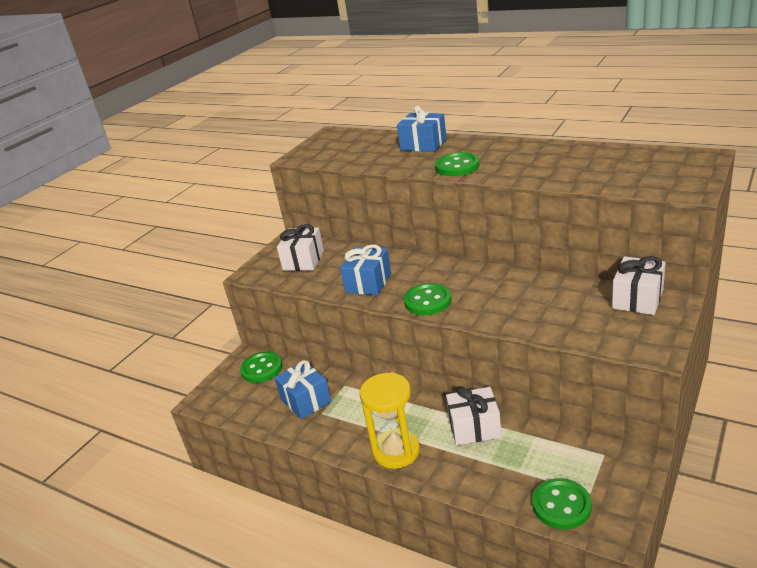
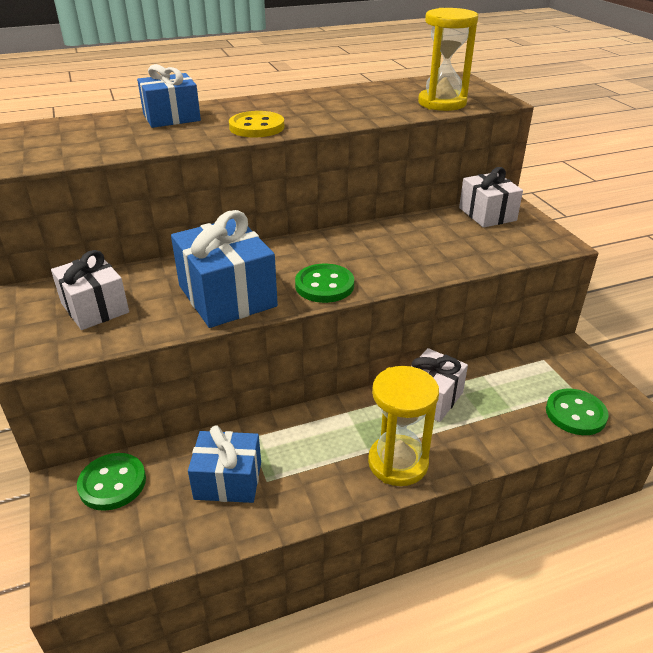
camera: 55 degrees left, 5 degrees up
blue gift [340,244,391,295] -> blue gift [171,210,278,328], size x1.50
green button [435,152,479,176] -> yellow button [229,111,284,138]
none -> yellow hourglass [418,8,478,111]

